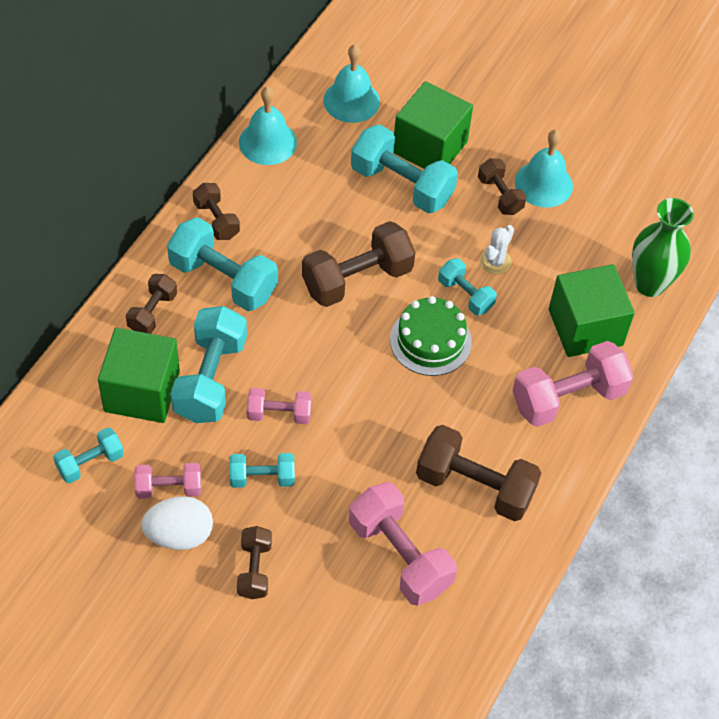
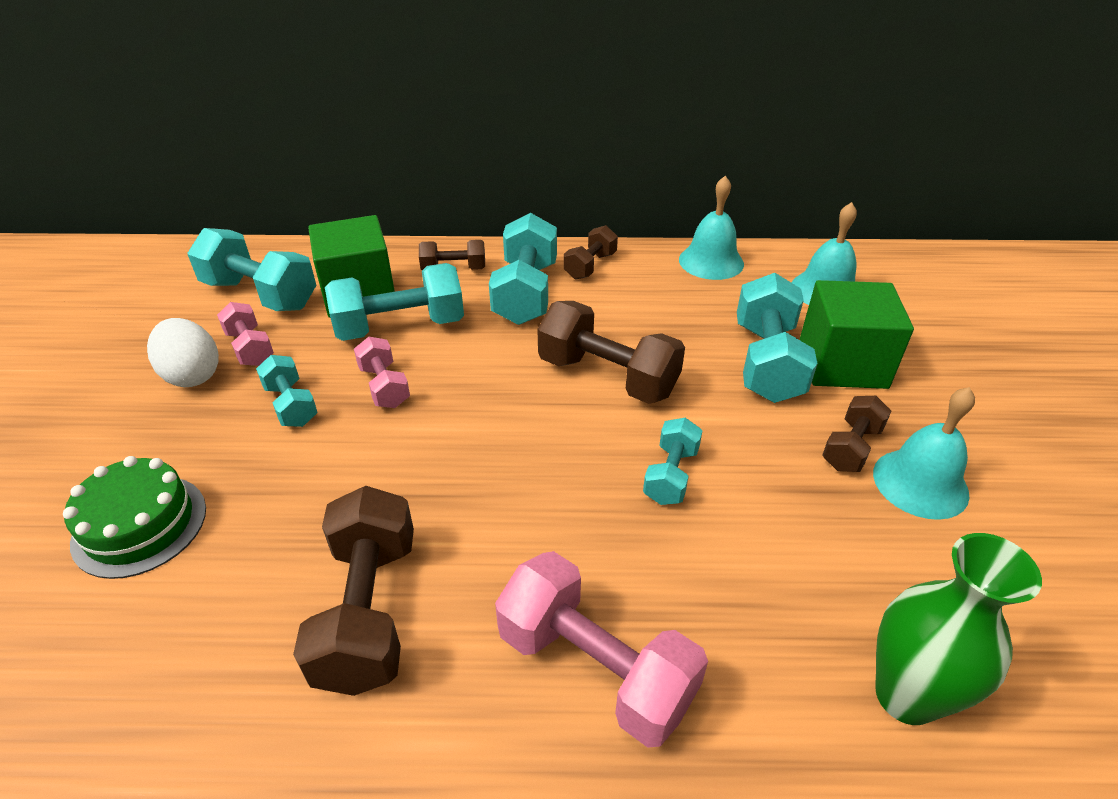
camera: 65 degrees right, 15 degrees down
turquoise dumbbell [53,427,124,484] -> turquoise dumbbell [187,228,316,311], size x1.78
brown dumbbell [237,526,272,599] -> none
pink dumbbell [349,482,457,606] -> none
green cake [390,296,472,376] -> green cake moved to [63,456,206,579]
white cactus [480,225,514,274] -> none
green cube [549,264,635,357] -> none

